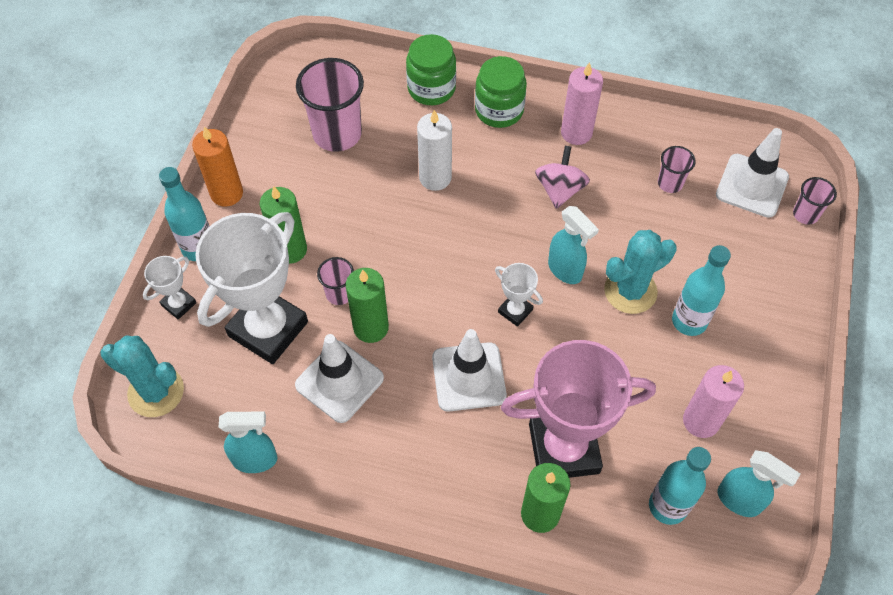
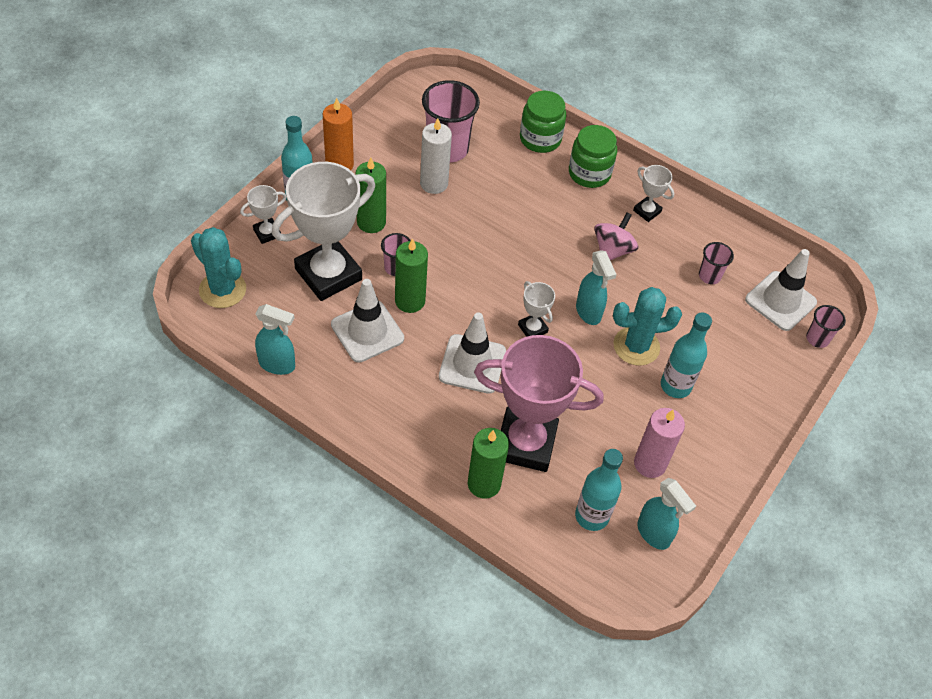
camera: 15 degrees right, 5 degrees down
white candle [417,110,452,191] -> white candle moved to [420,118,452,194]
pink candle [561,62,603,145] -> white trophy [633,165,674,222]

